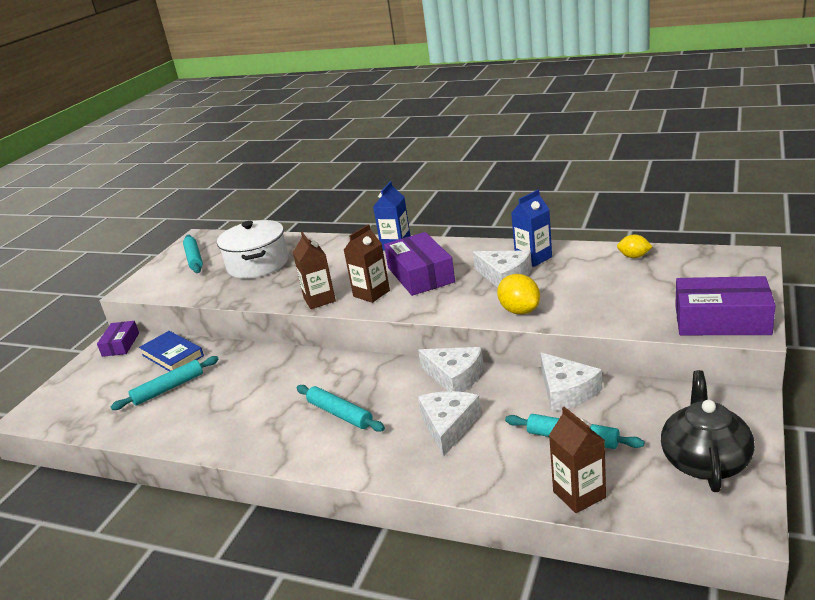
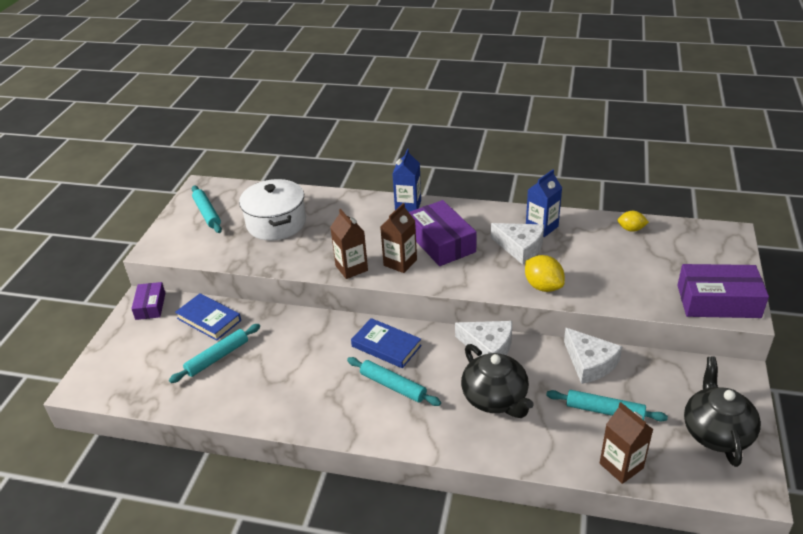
camera: 10 degrees left, 10 degrees up
white cheese [418,391,481,456] -> black teapot [461,344,534,418]
none -> blue book [351,318,422,368]

